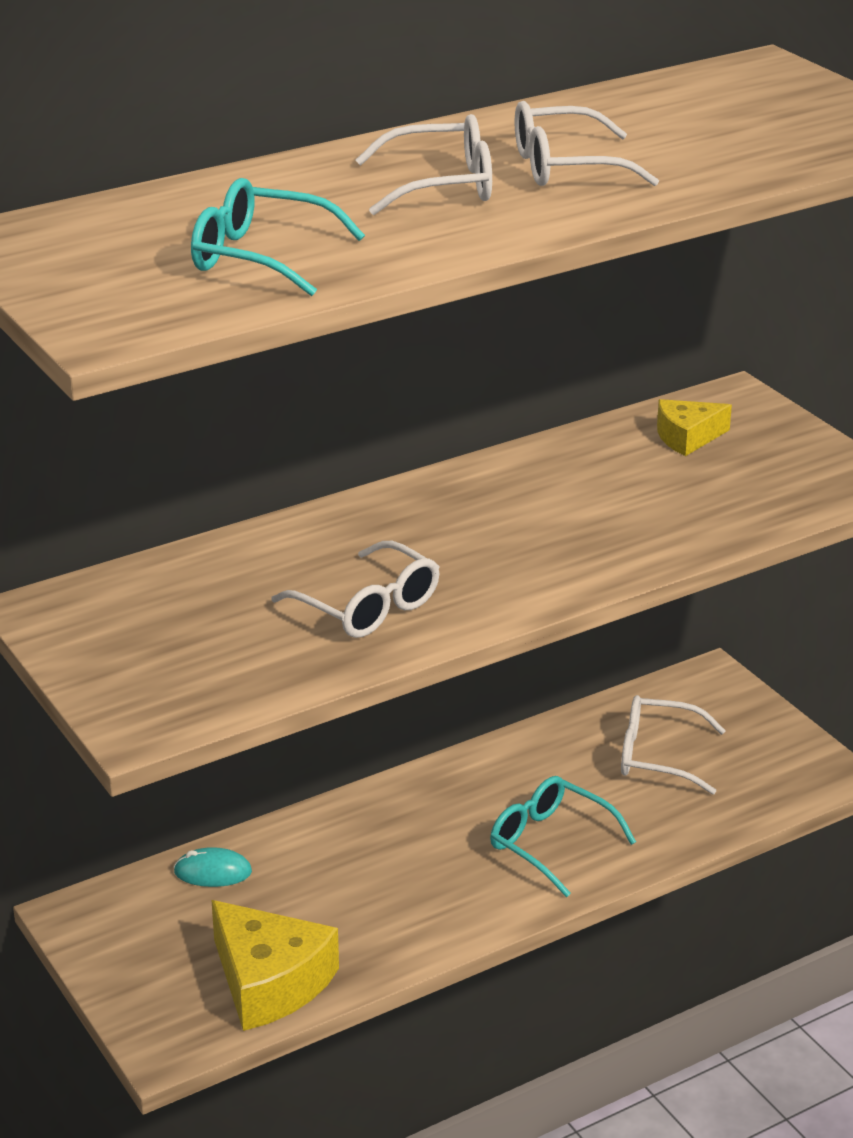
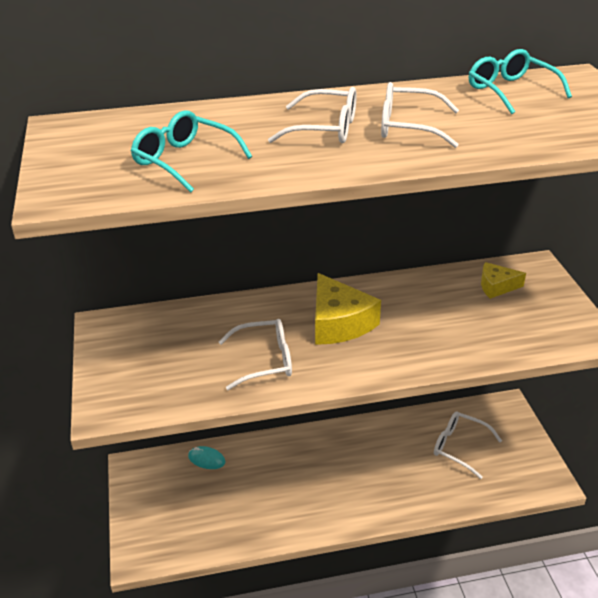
camera: 20 degrees right, 5 degrees up
yellow cheese [211,900,339,1031] -> yellow cheese moved to [315,273,381,345]
white glasses [271,541,439,638] -> white glasses turned 75 degrees counterclockwise [219,319,292,390]
turquoise glasses [490,776,636,897] -> turquoise glasses moved to [469,49,572,114]

